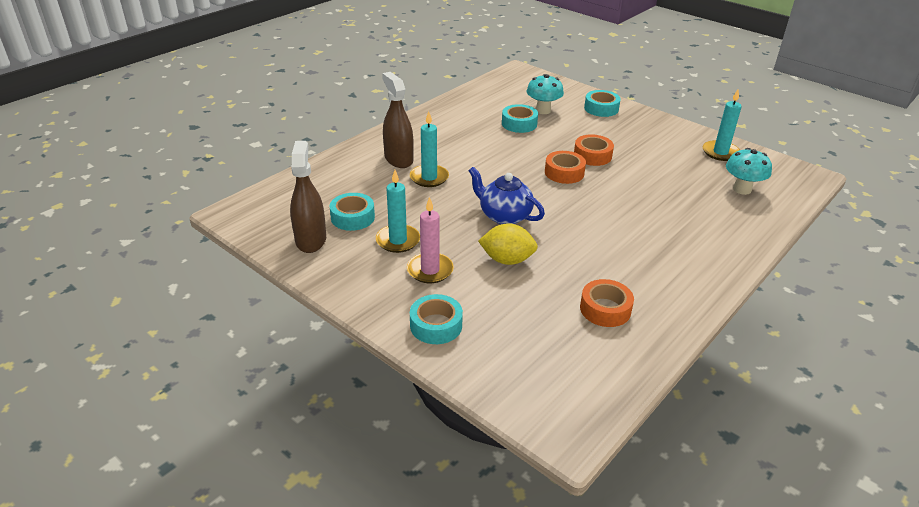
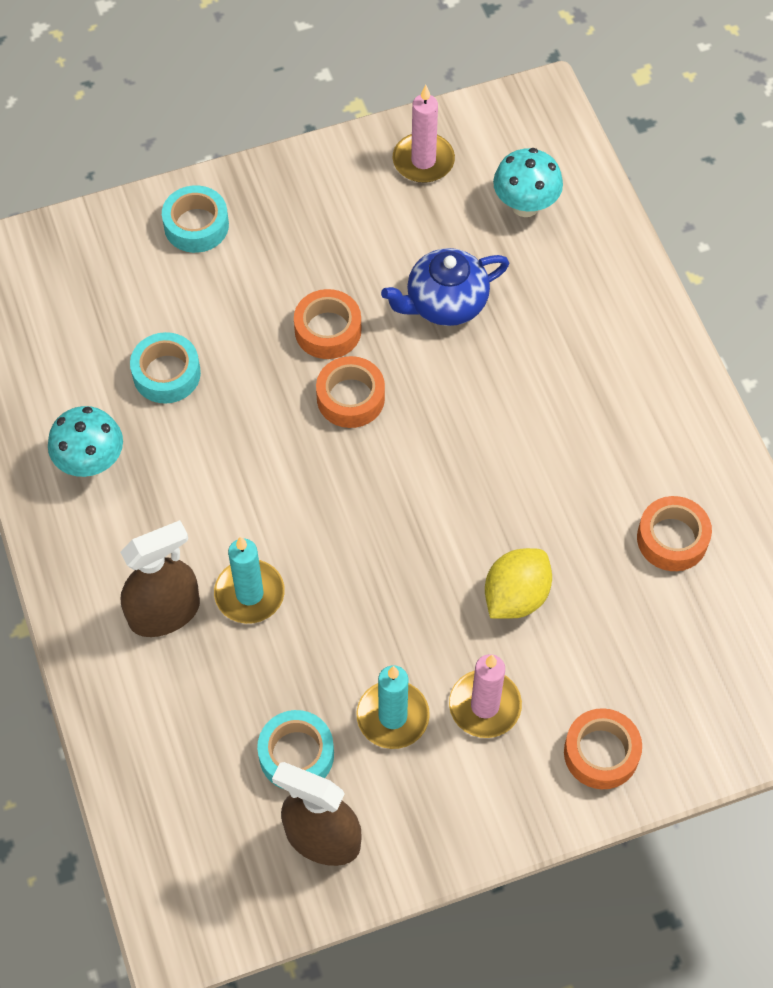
camera: 60 degrees left, 25 degrees up
brown spray bottle [382,72,414,168] -> brown spray bottle turned 150 degrees clockwise [120,520,200,637]
turquoise tape [410,294,463,344] -> orange tape [564,708,642,789]
blue teapot [468,167,545,224] -> blue teapot moved to [381,248,509,326]
turquoise mushroom [527,74,564,114] -> turquoise mushroom moved to [48,406,123,477]
turquoise candle [703,89,742,161] -> pink candle [393,85,455,183]

